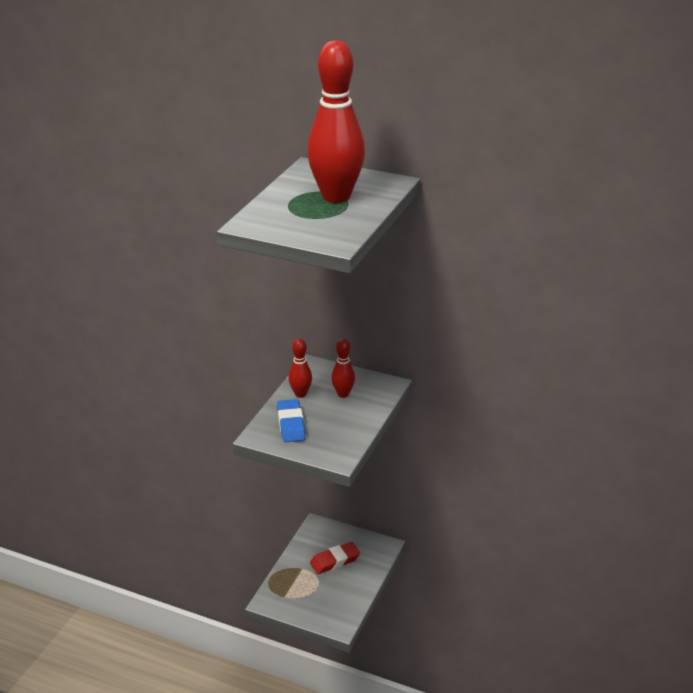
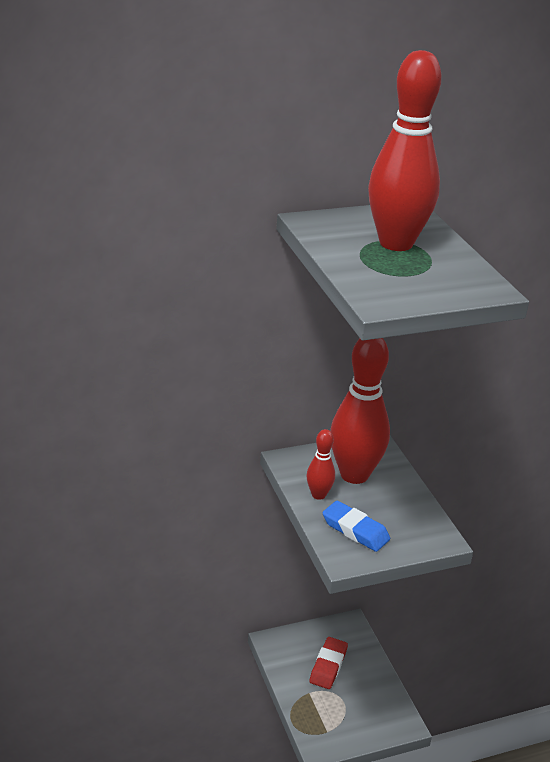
camera: 45 degrees left, 0 degrees up
red bowling pin [331,338,355,398] -> red bowling pin [330,338,390,484], size x2.10

